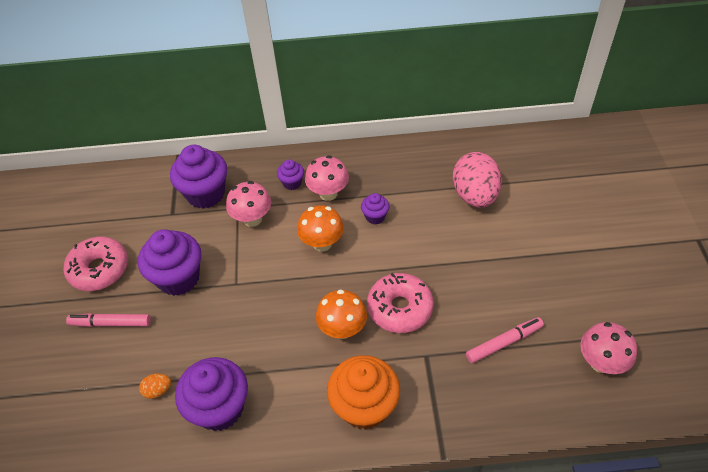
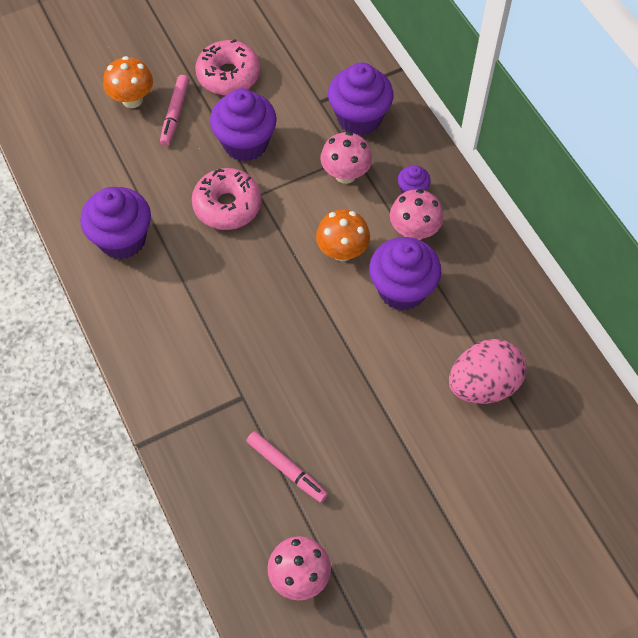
camera: 65 degrees right, 10 degrees up
pink marker [66,313,151,327] -> pink marker turned 150 degrees counterclockwise [160,75,189,146]
orange egg [139,373,171,399] -> none
orange mushroom [316,289,367,339] -> orange mushroom moved to [103,56,153,108]
orange cupcake [327,355,400,430] -> none
purple cupcake [361,193,390,224] -> purple cupcake [369,237,441,311], size x2.04
pink donut [367,273,434,333] -> pink donut moved to [192,168,262,230]

